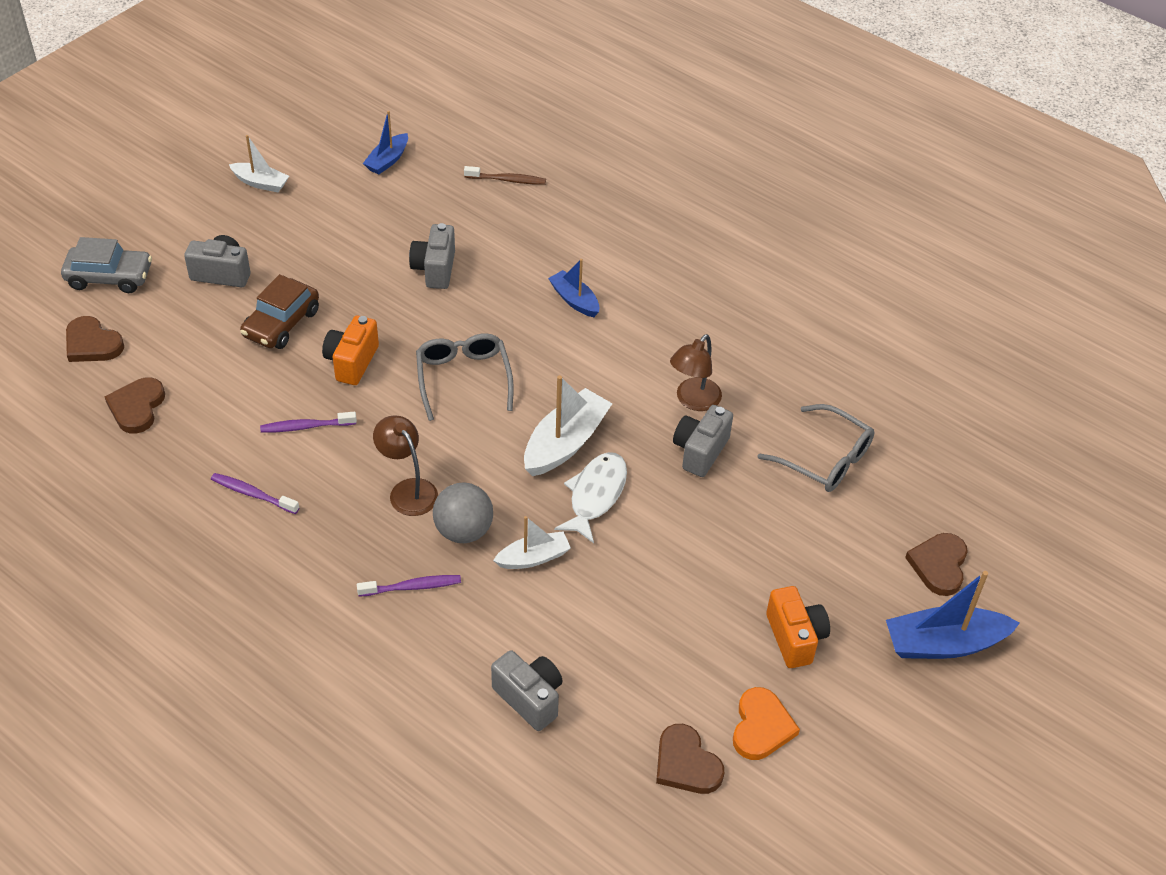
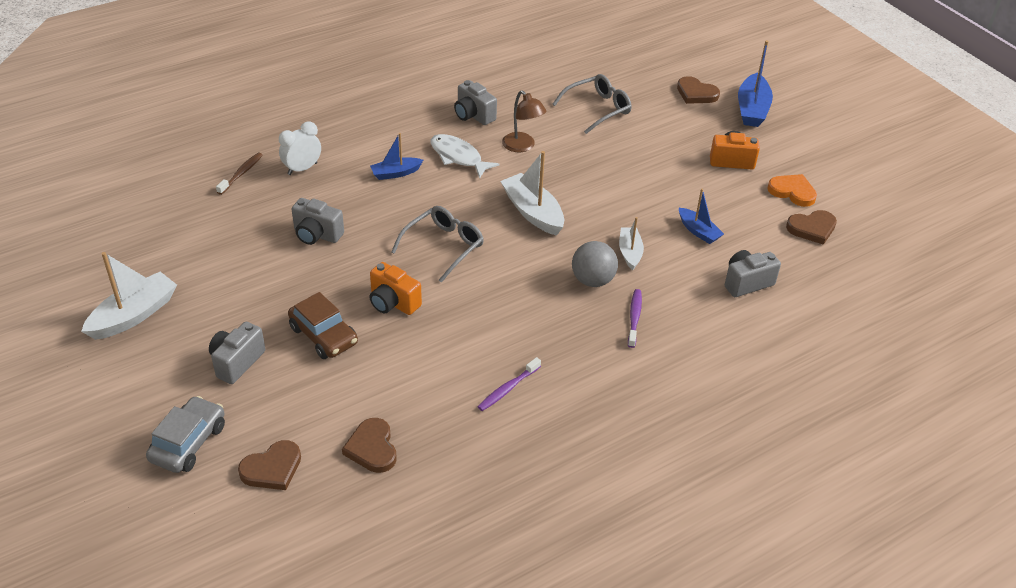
camera: 70 degrees left, 5 degrees down
brown heart [105,377,165,434] -> brown heart turned 45 degrees clockwise [342,418,396,473]
white boat [229,135,289,192] -> white boat [81,252,177,340], size x1.65
purple toothbrush [260,412,357,433] -> none
blue boat [363,111,408,175] -> blue boat moved to [679,189,724,244]
brown lamp [373,415,438,516] -> none
grey glasses [416,334,514,421] -> grey glasses turned 120 degrees clockwise [391,206,484,283]
white fish [554,452,627,543] -> white fish moved to [430,134,499,178]
grey camera [673,405,733,477] -> grey camera moved to [454,80,497,125]
none -> white clock [279,121,321,175]

